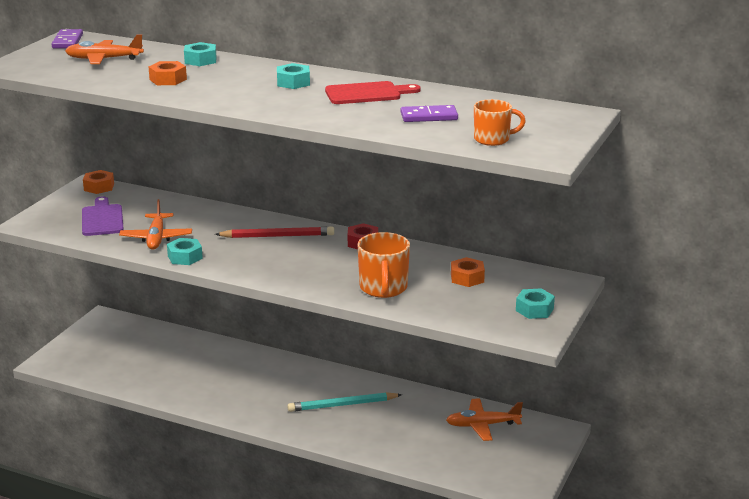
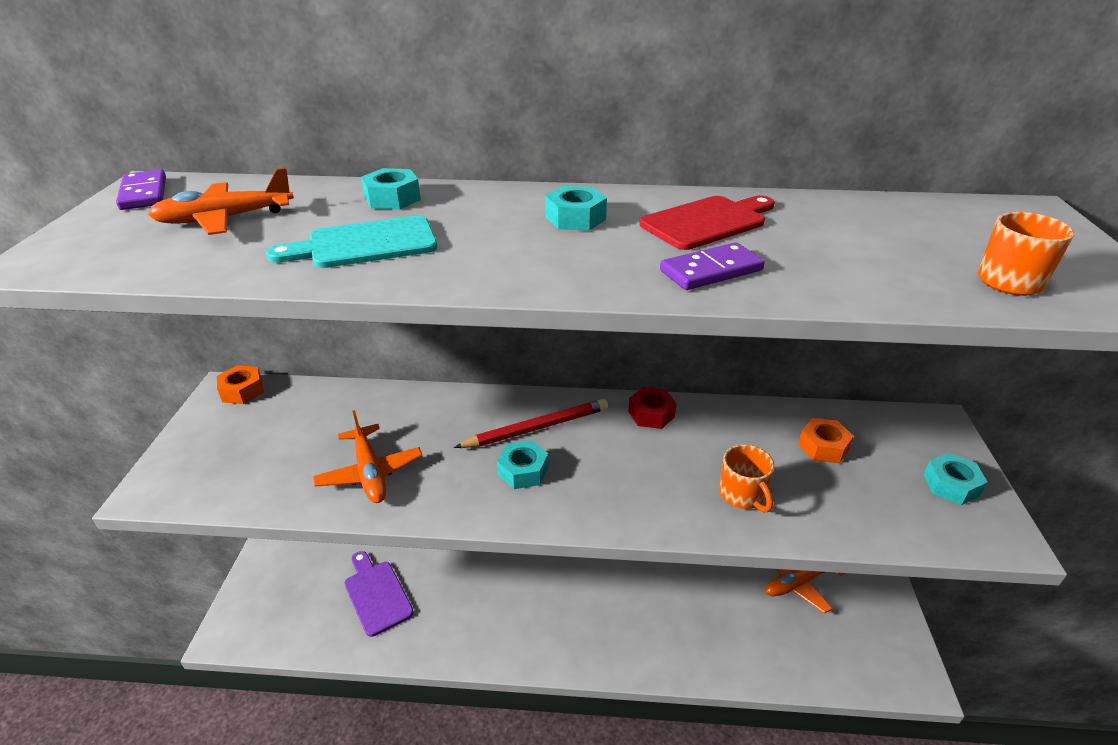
camera: 20 degrees left, 10 degrees up
purple cutting board [82,197,124,236] -> purple cutting board moved to [344,551,414,637]
orange nut [149,61,187,85] -> turquoise cutting board [266,215,437,268]
turquoise nut [167,238,203,265] -> turquoise nut moved to [497,440,548,489]
turquoise pencil [288,392,402,412] -> none
orange mug [358,232,410,298] -> orange mug [719,444,774,512], size x0.65
purple domino [401,105,458,122] -> purple domino moved to [660,242,765,290]

